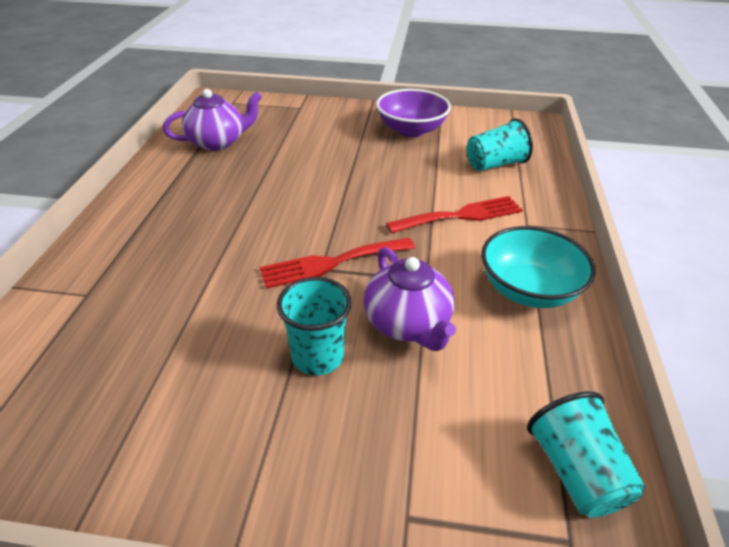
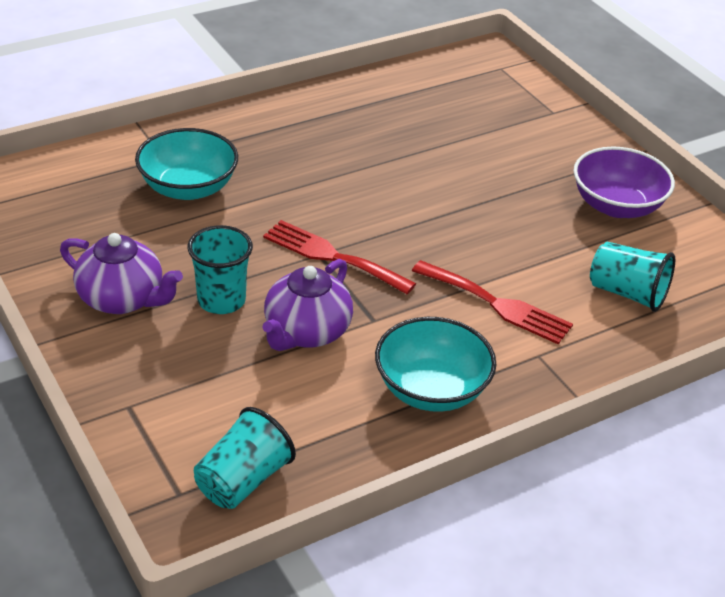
camera: 50 degrees right, 0 degrees up
purple teapot [163,89,262,151] -> purple teapot moved to [60,233,183,314]
none -> turquoise bowl [135,128,238,200]

